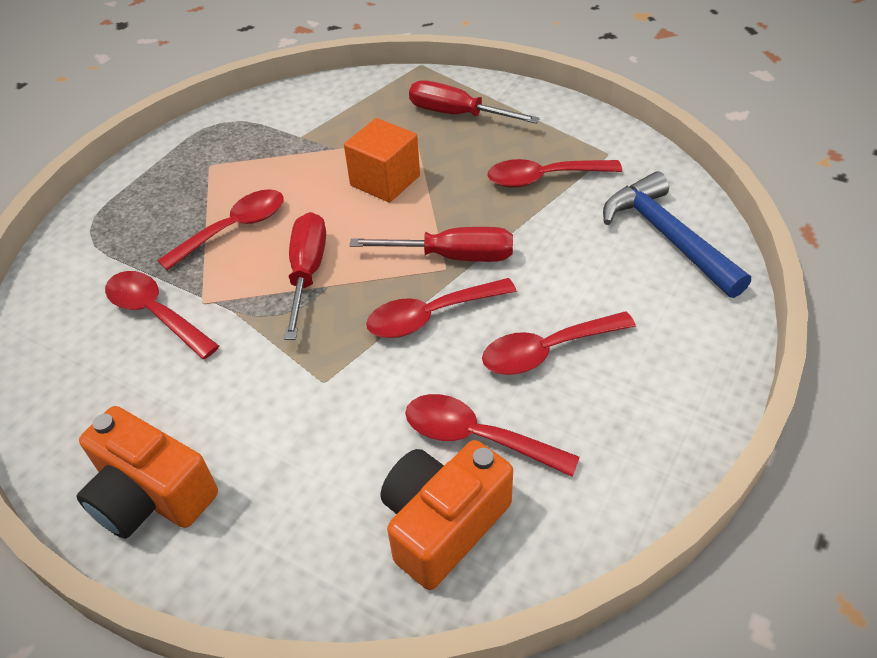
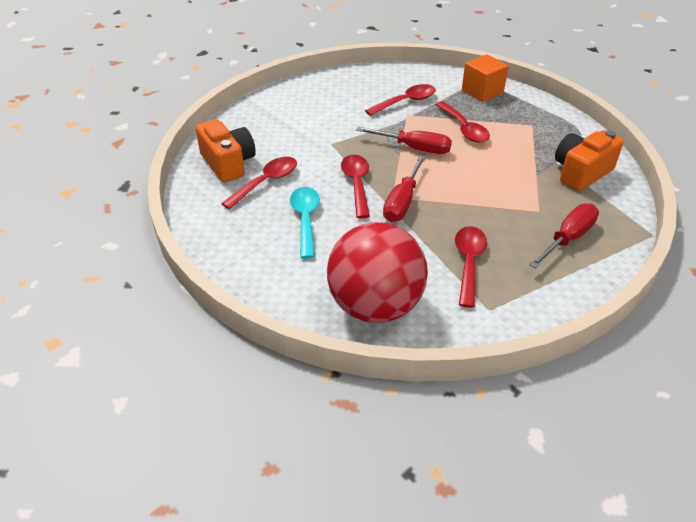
camera: 105 degrees right, 5 degrees down
orange camera [76,406,218,539] -> orange camera moved to [555,130,624,191]
orange cube [344,118,420,203] -> orange cube moved to [462,54,509,102]
red spoon [482,311,636,375] -> turquoise spoon [290,187,320,259]
blue hammer [603,171,751,298] -> red ball [327,222,428,323]

